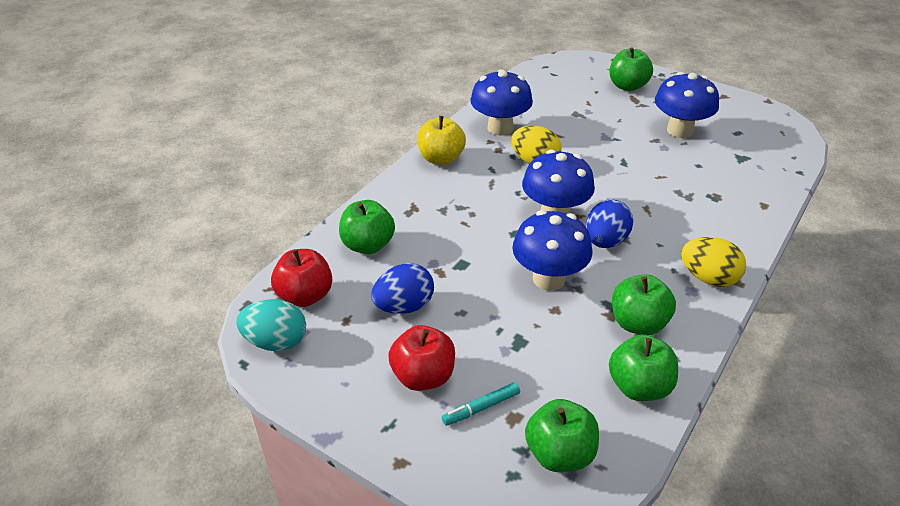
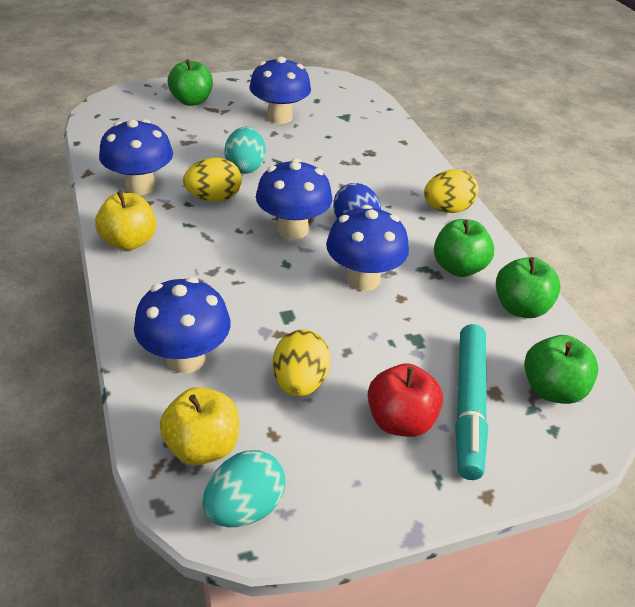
camera: 55 degrees left, 0 degrees up
red apple [271,249,332,307] -> yellow apple [160,387,239,465]
green apple [339,200,395,254] -> blue mushroom [134,277,231,373]
blue egg [371,263,434,314] -> yellow egg [273,330,331,396]
turquoise marker [442,382,520,426] -> turquoise marker [455,324,488,480], size x2.09
none -> turquoise egg [224,126,266,174]

